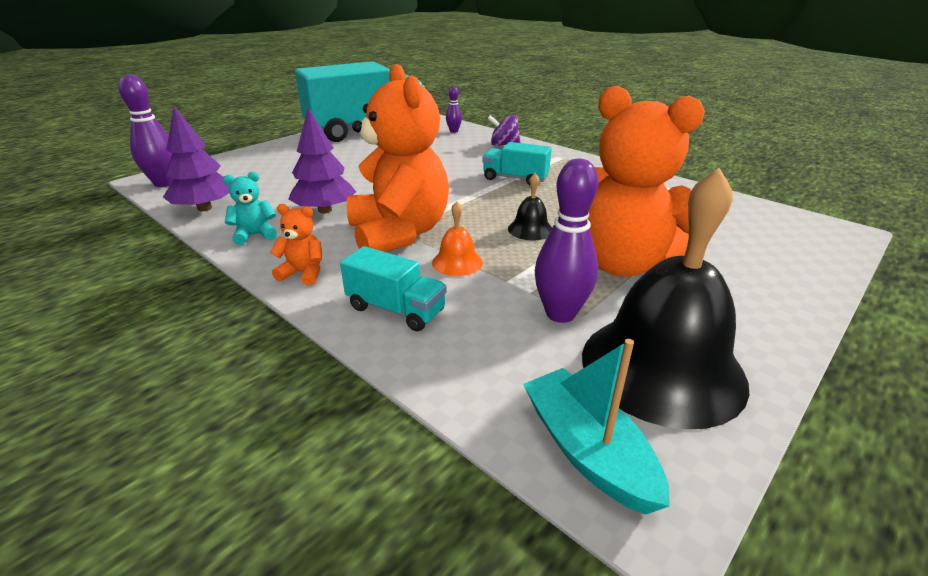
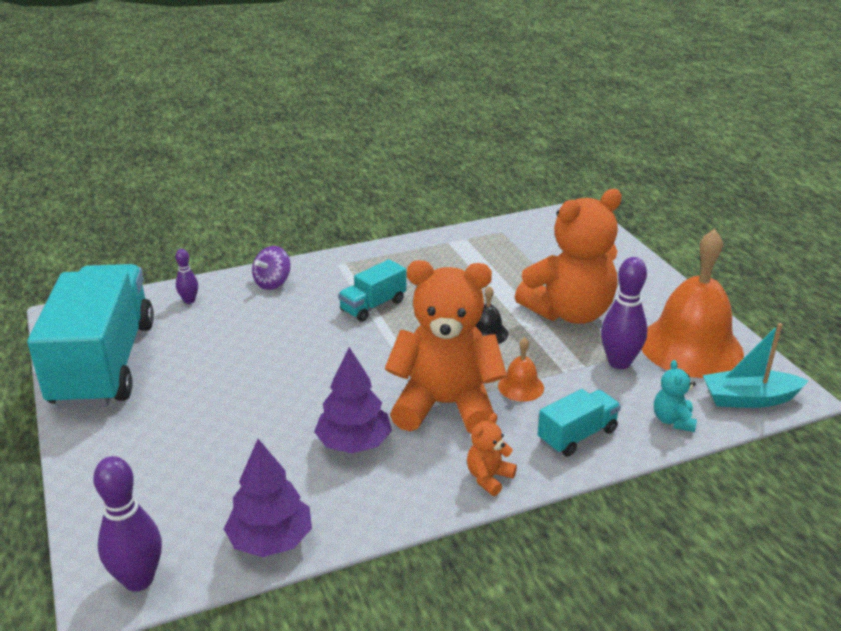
camera: 65 degrees left, 0 degrees up
turquoise teddy bear [223,171,277,245] -> turquoise teddy bear moved to [654,360,697,432]
black bell [582,168,749,430] -> orange bell [642,229,744,378]

